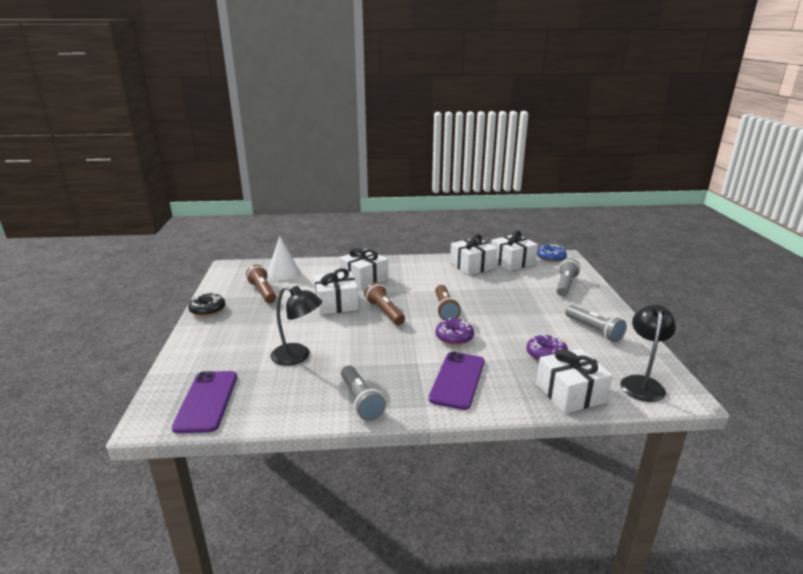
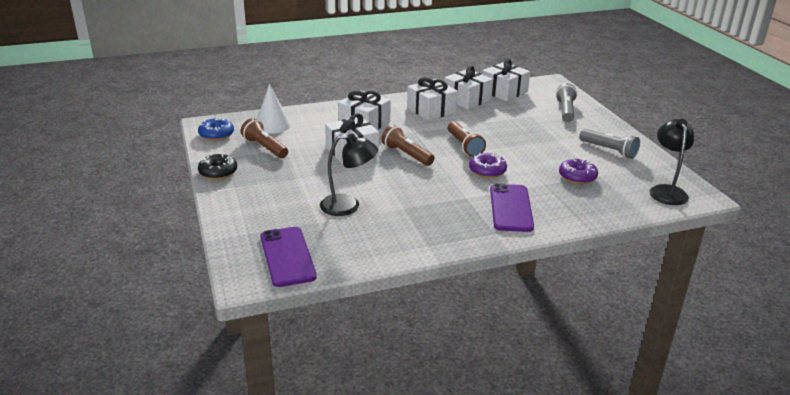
camera: 15 degrees left, 5 degrees up
grey flashlight [341,366,386,421] -> none
white gift [536,348,613,414] -> white gift moved to [407,77,458,121]
blue donut [537,244,567,263] -> blue donut moved to [198,117,234,141]

